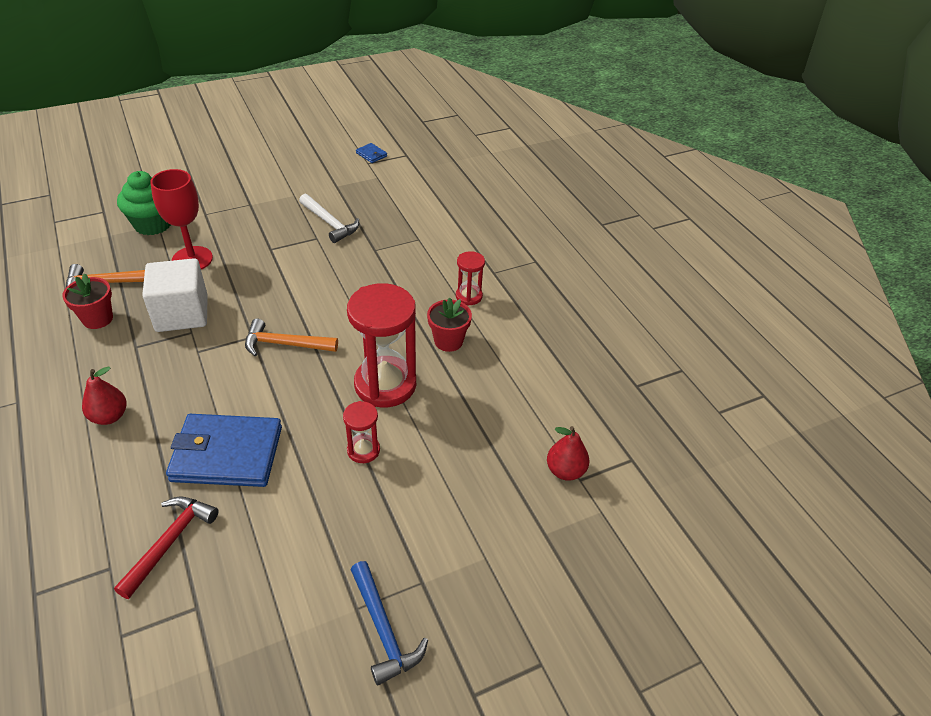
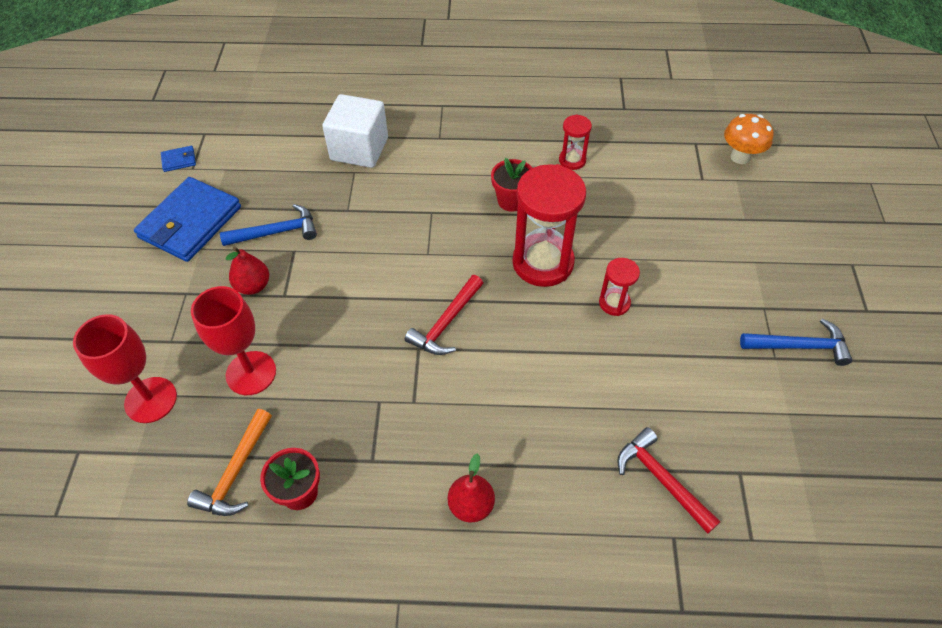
camera: 60 degrees left, 10 degrees up
green cupcake [117,171,171,235] -> red goblet [73,314,177,423]
white cube [142,258,208,332] -> white cube moved to [322,94,388,168]
blue wallet [166,414,282,487] -> blue wallet moved to [134,177,241,262]
orange hammer [245,319,338,356] -> red hammer [405,275,483,355]
white hammer [299,194,359,243] -> blue hammer [220,204,317,246]
red hourglass [456,251,485,306] -> red hourglass moved to [559,115,592,170]
red pear [547,426,589,481] -> red pear moved to [225,246,269,295]
none -> orange mushroom [724,114,774,164]

